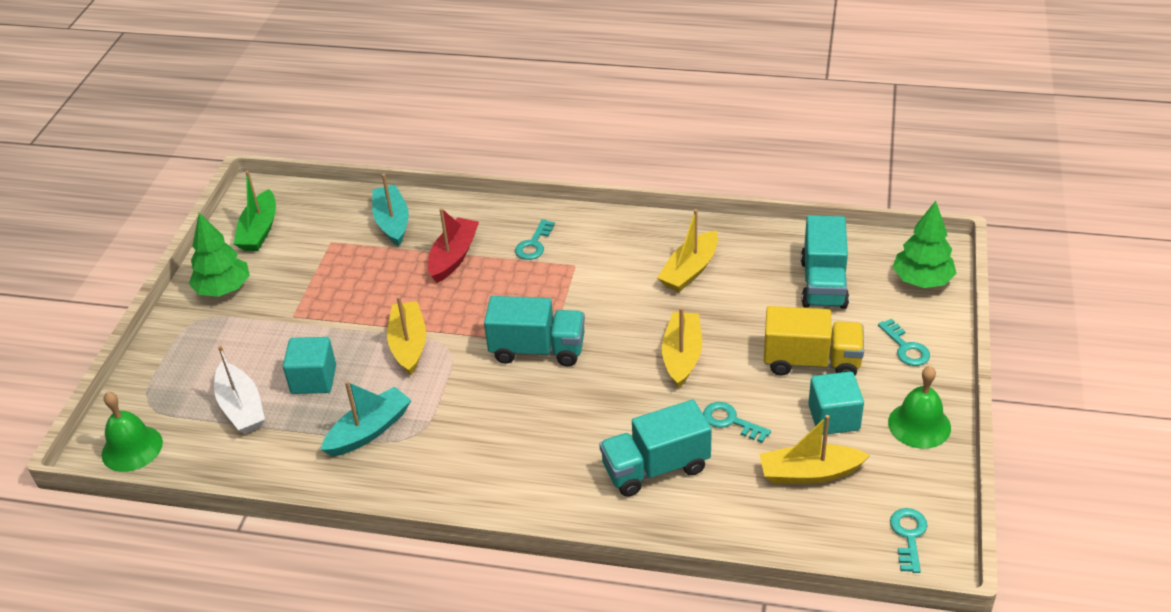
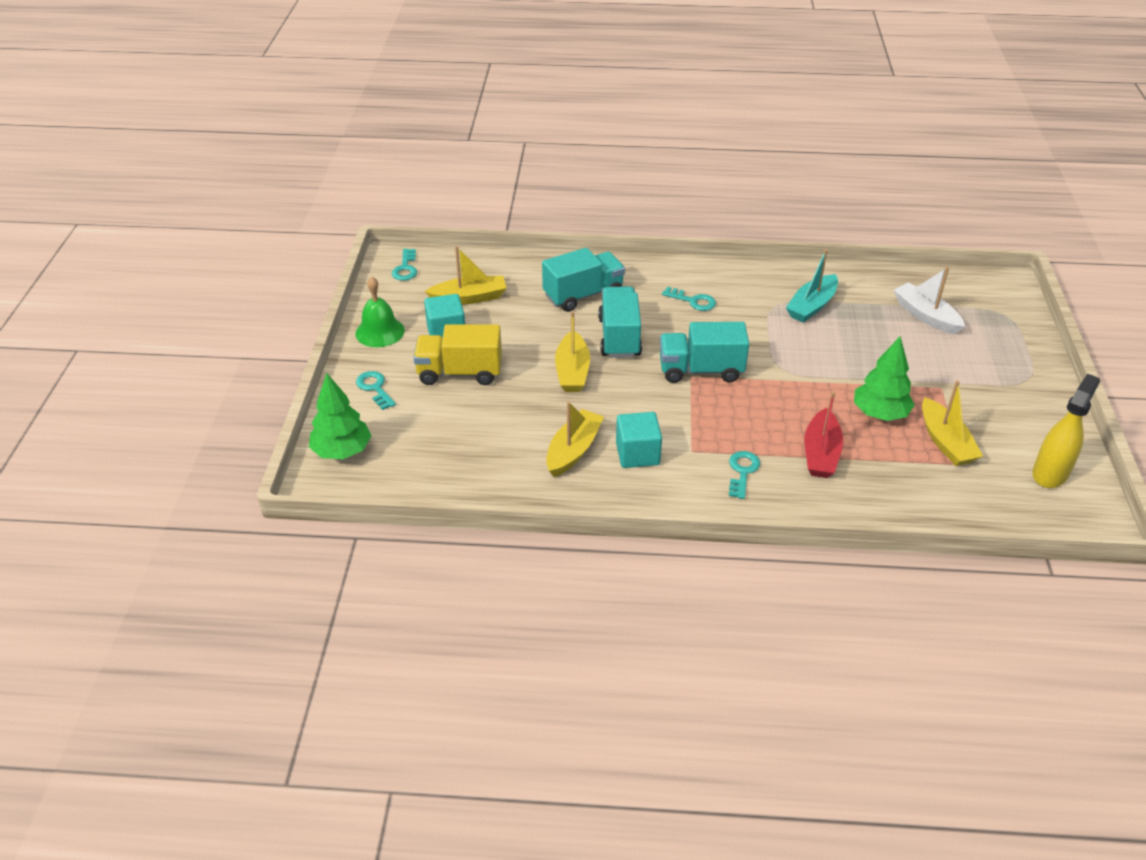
camera: 170 degrees right, 0 degrees up
green bell [101,391,163,472] -> none
green tree [189,213,250,297] -> green tree moved to [854,337,915,421]
green boat [234,171,276,251] -> yellow spray bottle [1032,374,1100,488]
turquoise cube [283,337,336,394] -> turquoise cube moved to [616,412,662,468]
turquoise boat [372,174,409,246] -> none
yellow boat [387,296,426,375] -> yellow boat moved to [922,380,983,466]
turquoise key [703,402,771,443] -> turquoise key moved to [662,287,716,311]
turquoise truck [801,215,849,309] -> turquoise truck moved to [598,286,642,358]

